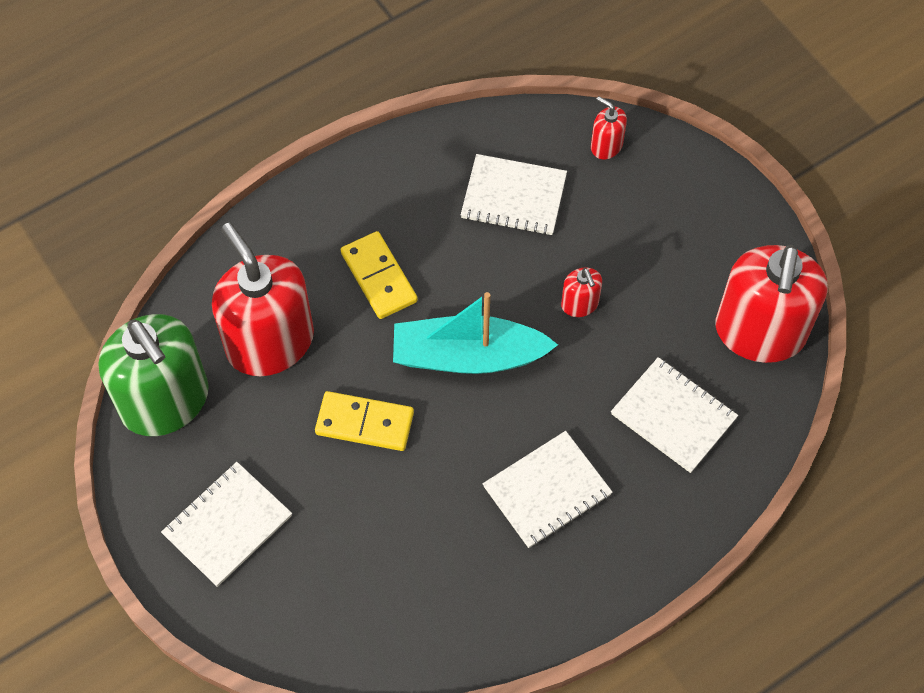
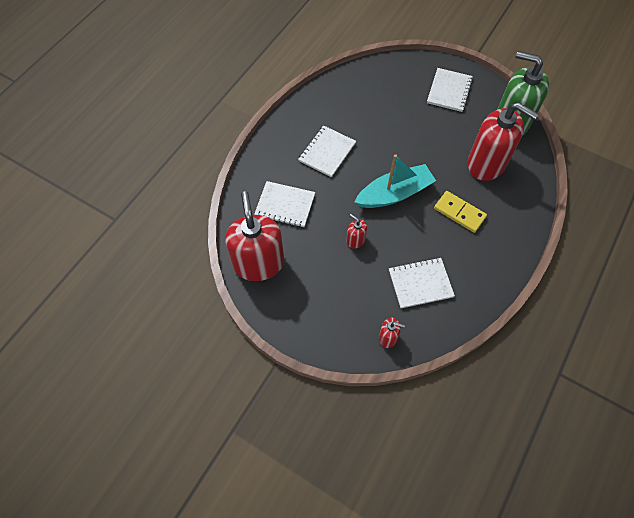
camera: 155 degrees right, 0 degrees up
yellow domino [315,391,414,451] -> none

